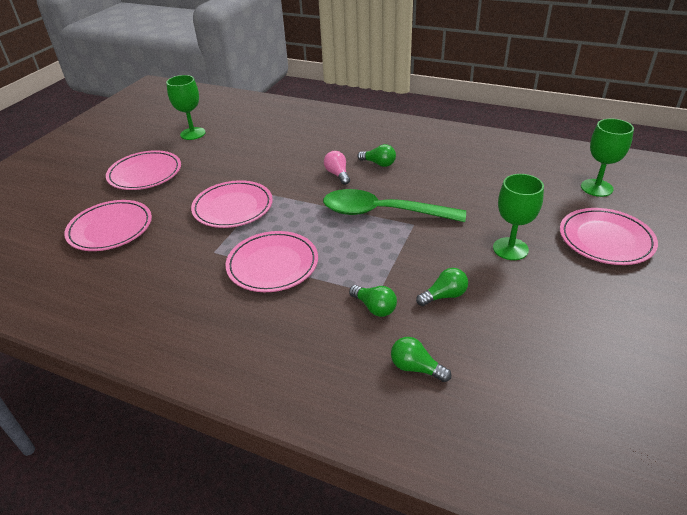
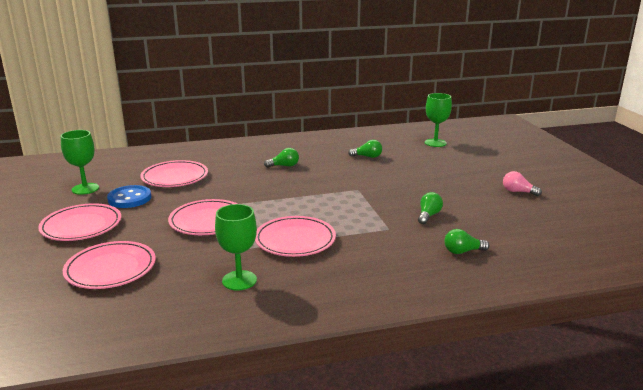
camera: 40 degrees left, 15 degrees down
green spoon [323,189,466,222] -> none
pink light bulb [324,151,350,185] -> pink light bulb moved to [503,171,542,196]
green light bulb [349,285,397,317] -> green light bulb moved to [348,140,382,158]
green goblet [493,174,544,260] -> green goblet moved to [215,204,257,291]
pink plate [560,208,658,265] -> pink plate moved to [140,160,208,187]
none -> blue button [107,185,151,208]

